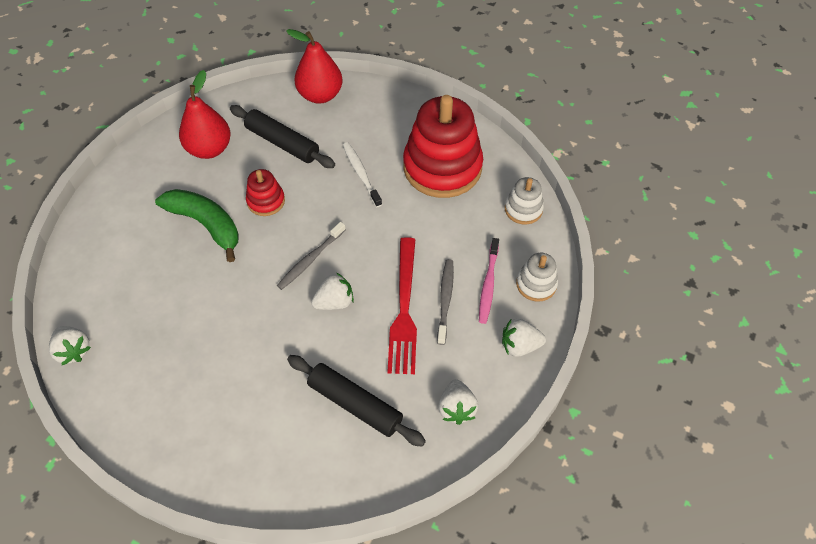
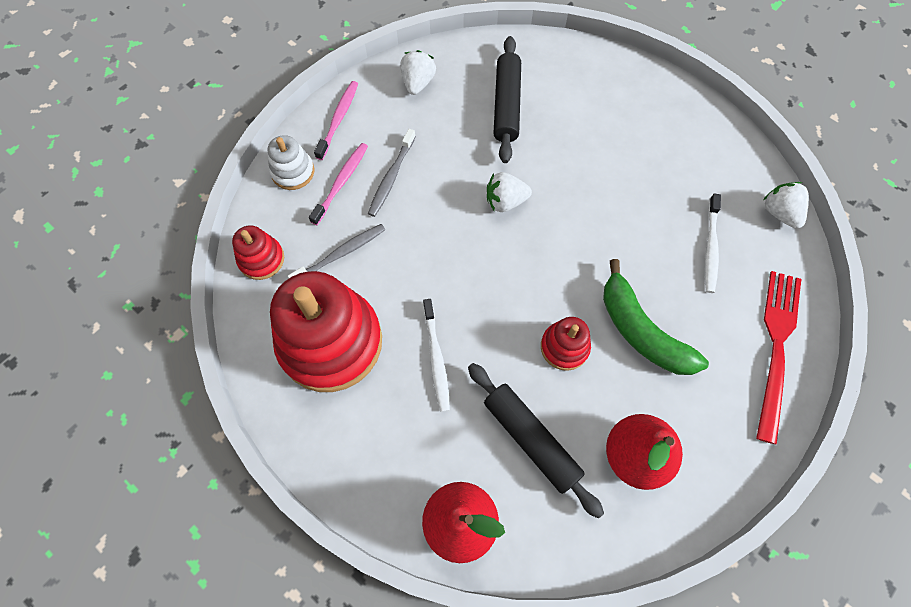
camera: 165 degrees left, 10 degrees up
grey toothbrush [277,222,346,290] -> grey toothbrush moved to [288,224,385,278]
black rolling pin [287,355,426,447] -> black rolling pin turned 45 degrees clockwise [494,36,521,163]
red fork [387,237,417,374] -> red fork moved to [756,271,801,445]
white strawberry [502,319,546,357] -> pink toothbrush [314,81,358,160]
white stacking toy [505,177,544,224] -> red stacking toy [232,225,284,280]
none -> white toothbrush [705,193,721,293]

